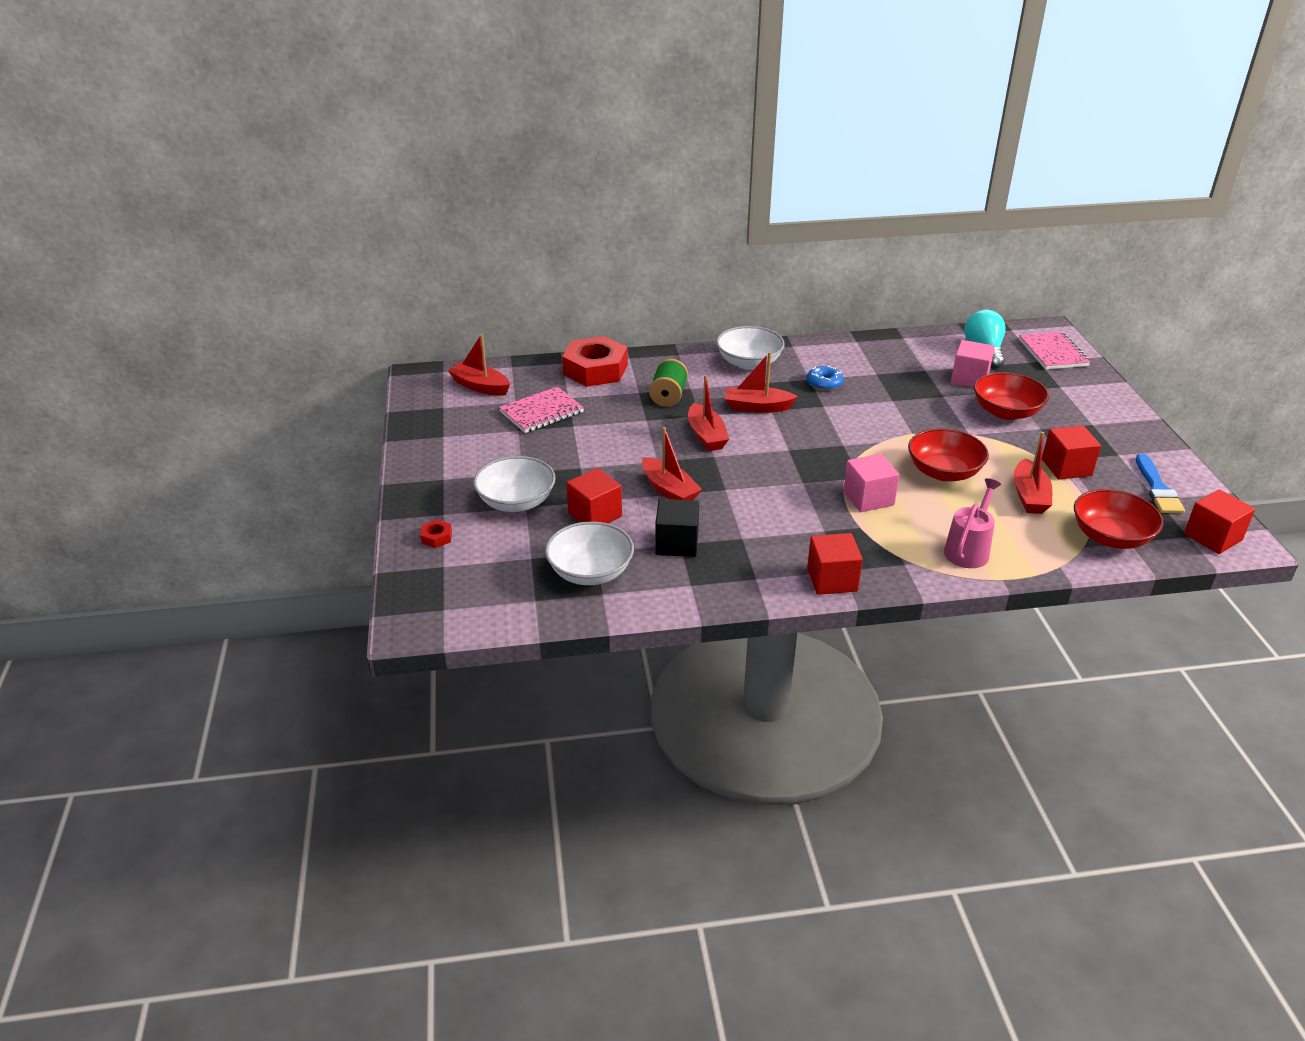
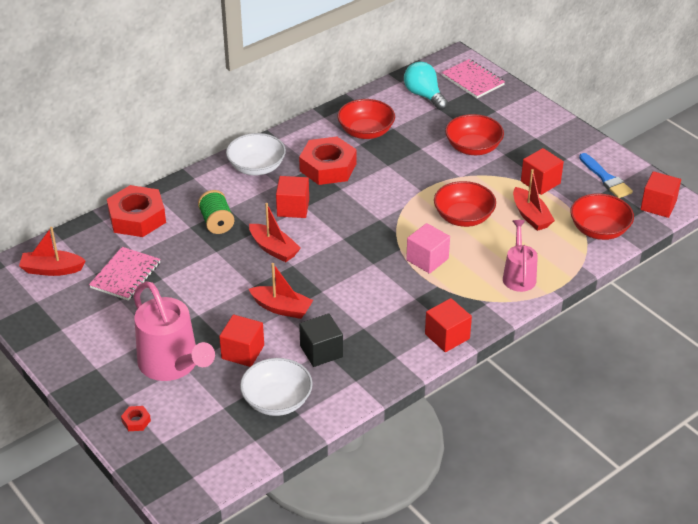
camera: 30 degrees left, 5 degrees up
white bowl [473,456,556,512] -> pink watering can [133,281,215,381]
red boat [725,352,798,413] -> red cube [276,176,309,218]
blue donut [806,366,844,391] -> red nut [299,137,357,185]
pink cube [951,340,995,388] -> none
none -> red bowl [338,99,395,139]

